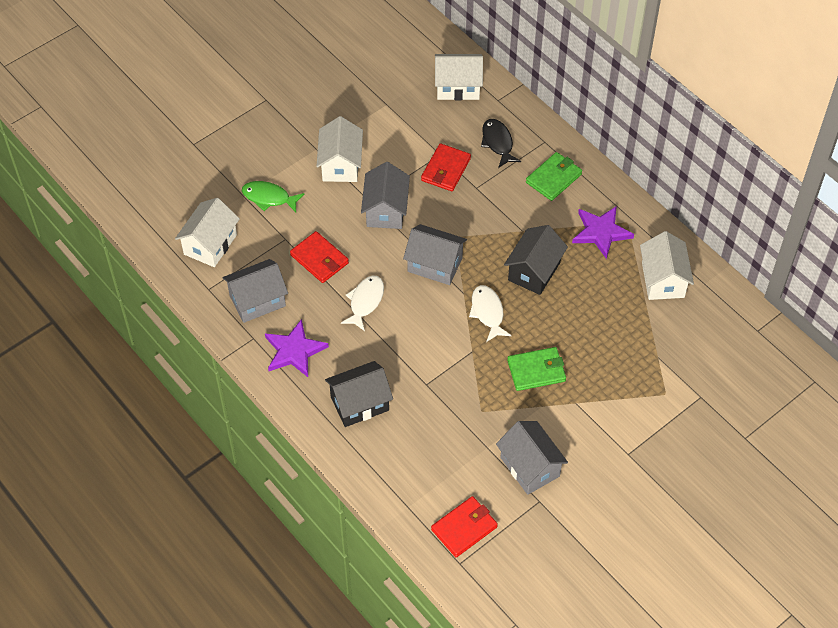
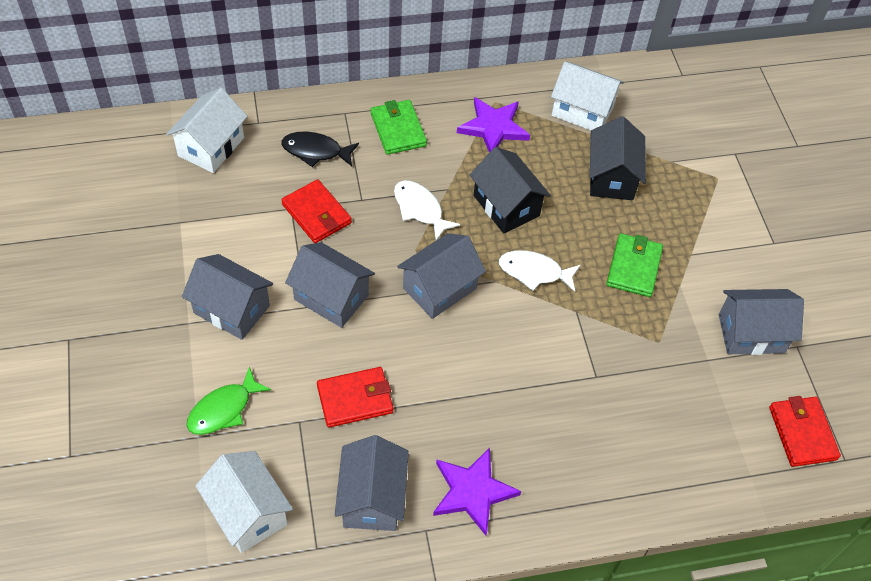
camera: 65 degrees left, 0 degrees up
white house [316,116,363,182] -> grey house [182,254,273,340]
black house [325,361,393,427] -> black house moved to [590,116,646,200]
white fish [341,276,384,331] -> white fish moved to [394,180,460,240]

